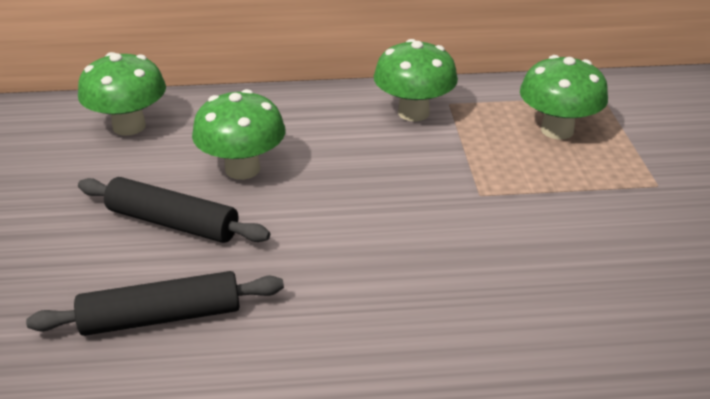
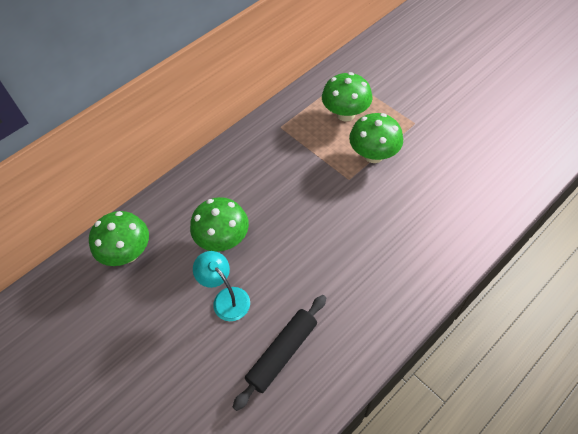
camera: 35 degrees left, 20 degrees up
black rolling pin [78,177,270,243] -> turquoise lamp [193,251,250,321]
green mushroom [374,39,458,121] -> green mushroom moved to [349,113,403,163]

